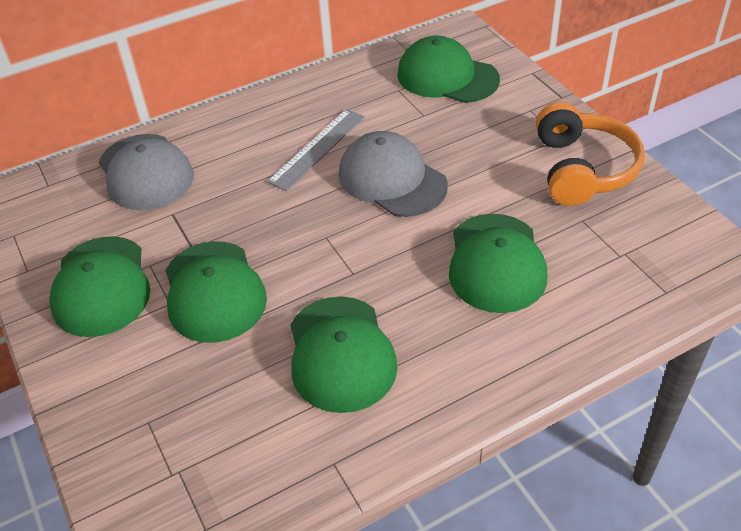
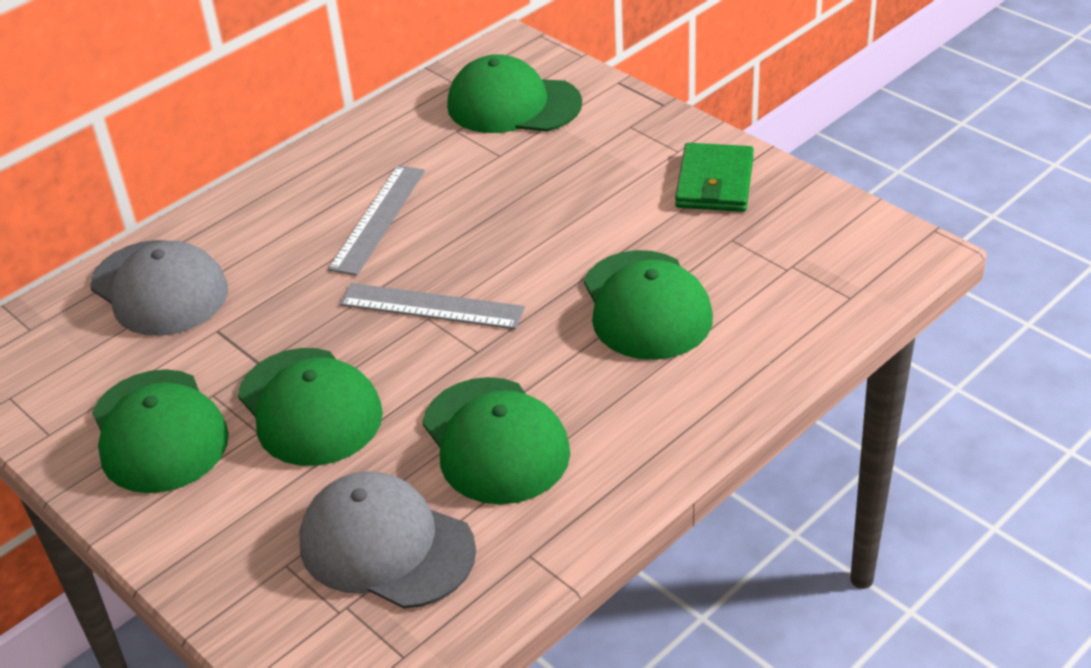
camera: 15 degrees left, 5 degrees down
grey cap [339,131,448,217] -> grey cap moved to [299,471,476,609]
orange headphones [536,102,645,206] -> green wallet [675,143,754,212]
none -> grey ruler [340,283,525,329]

